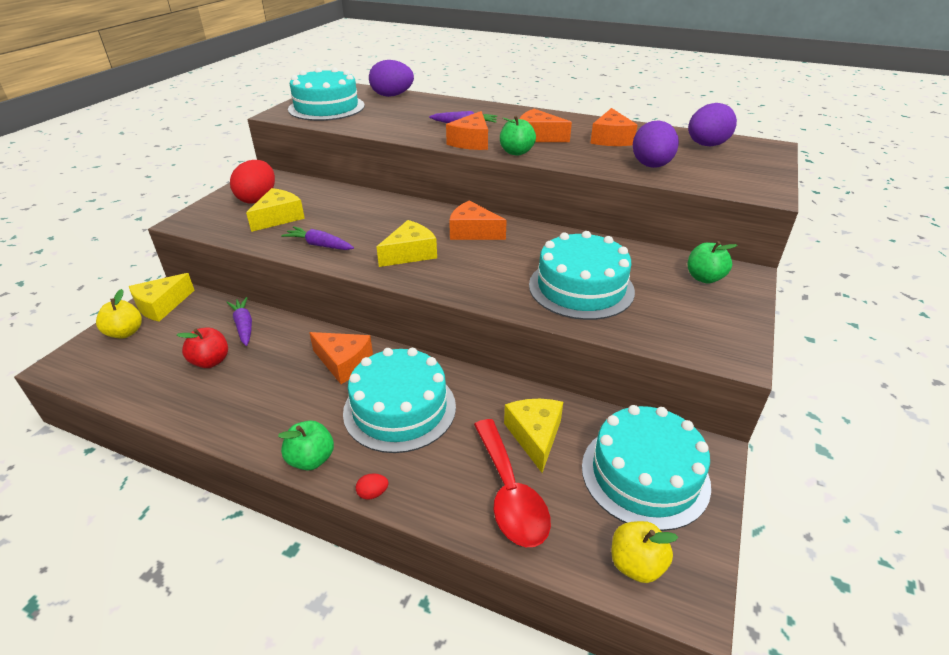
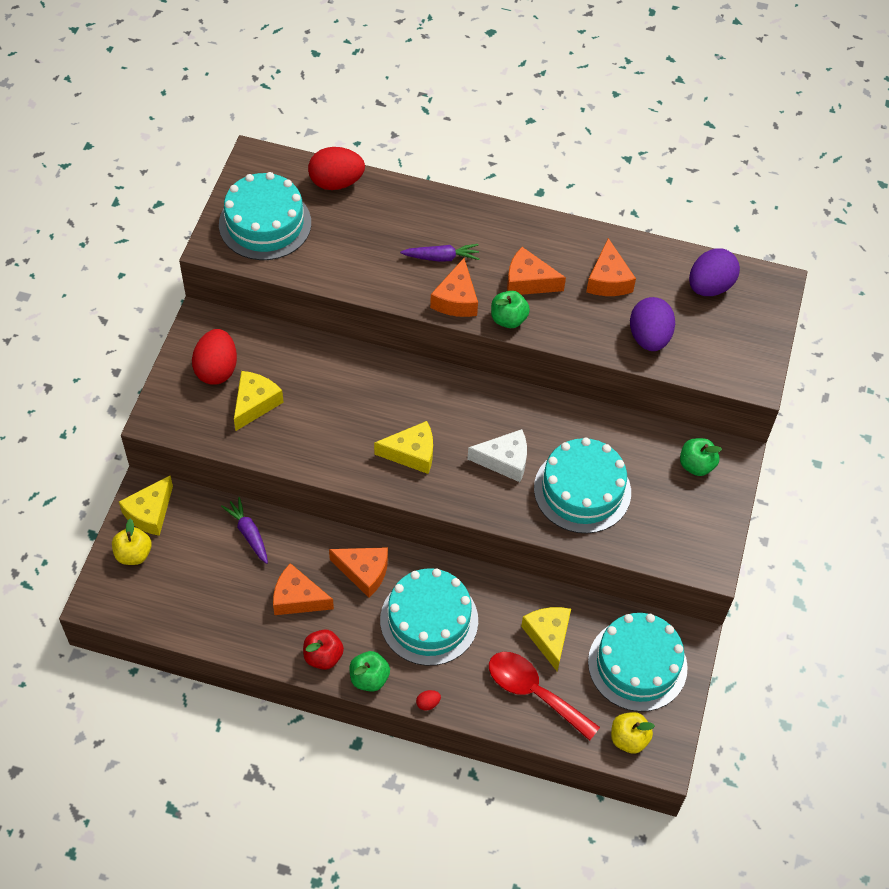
camera: 10 degrees left, 20 degrees up
red apple [177,327,228,368] -> red apple moved to [303,629,344,670]
purple carrot [281,226,354,250] -> none
purple egg [369,60,414,97] -> red egg [308,147,365,190]
yellow cheese [377,220,437,267] -> yellow cheese turned 45 degrees clockwise [374,421,433,474]
orange cheese [449,201,507,240] -> orange cheese moved to [273,563,334,615]
red spoon [474,419,551,547] -> red spoon turned 150 degrees clockwise [489,652,600,741]
none -> white cheese [467,429,527,482]

